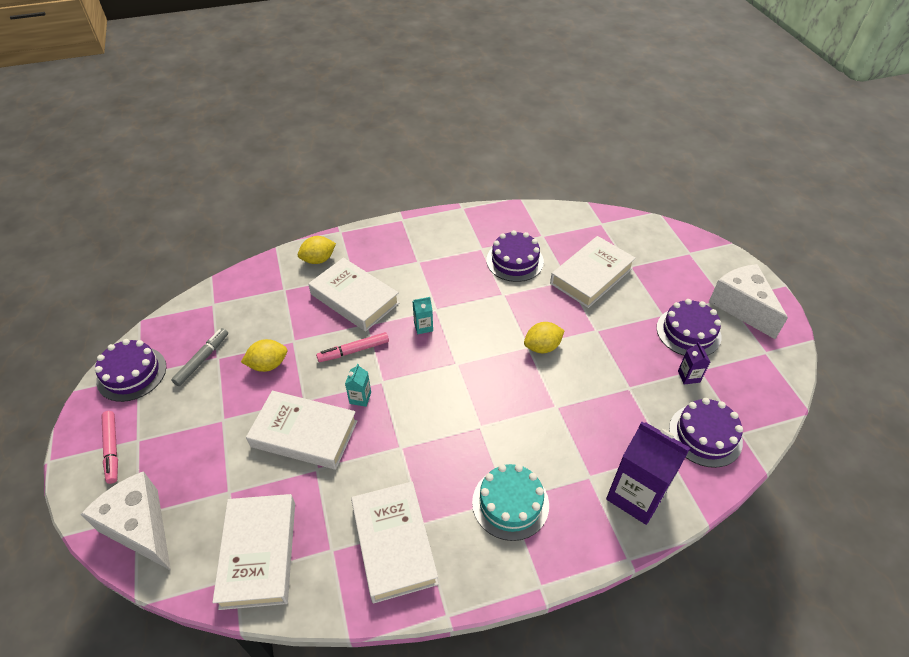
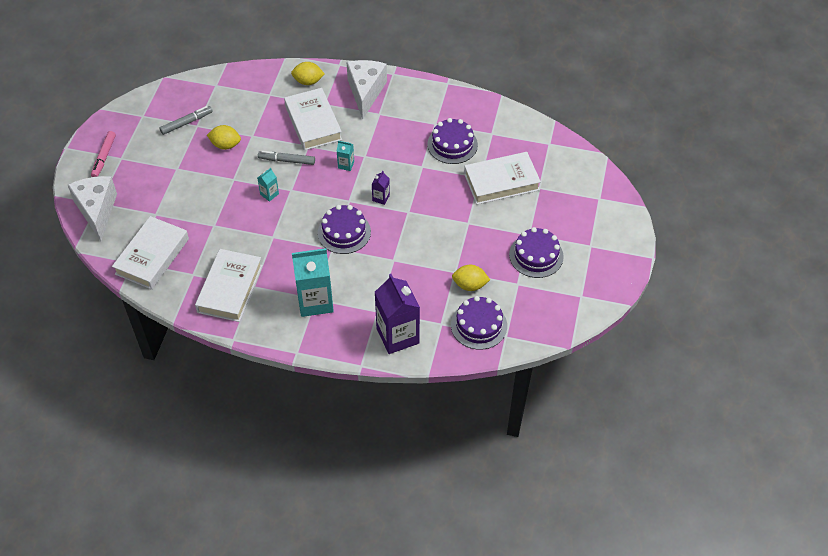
camera: 30 degrees right, 5 degrees up
purple cake [95,339,166,402] -> purple cake moved to [318,205,371,254]
white book [246,391,357,470] -> none
pink marker [316,332,389,362] -> grey marker [258,151,315,165]
turquoise cake [472,464,549,541] -> turquoise carton [292,248,334,317]
yellow lemon [524,322,565,353] -> yellow lemon moved to [452,265,490,291]
purple carton [678,342,710,385] -> purple carton moved to [372,171,390,205]
white cheese [709,264,788,339] -> white cheese moved to [347,60,387,119]

